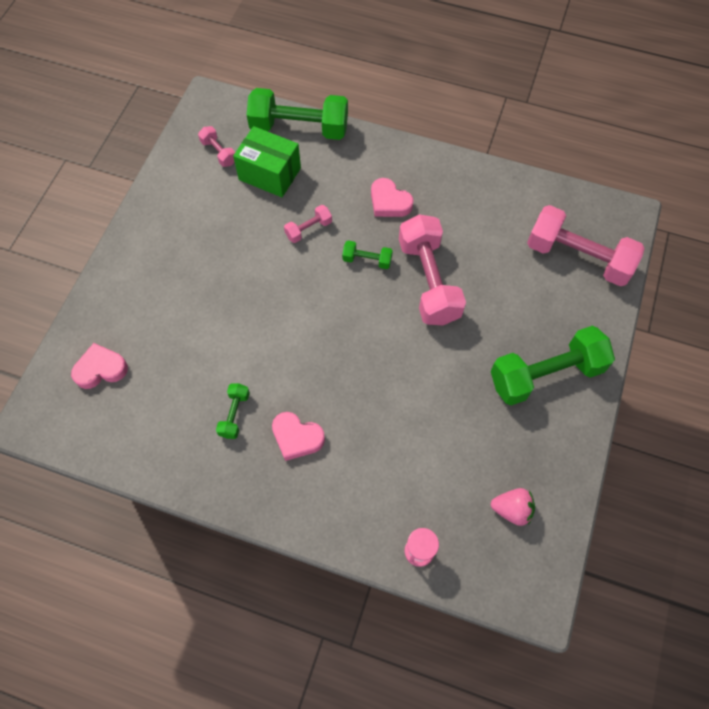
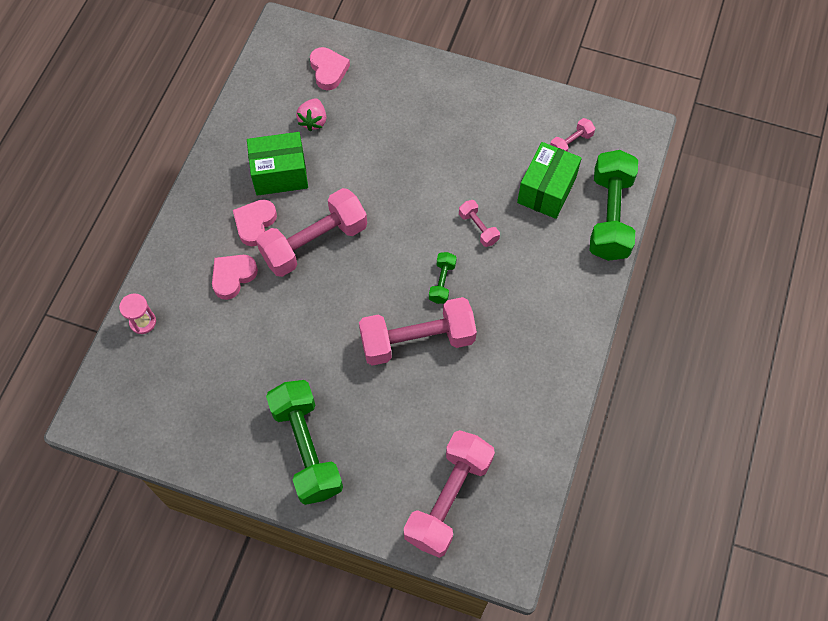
camera: 90 degrees right, 0 degrees up
green dumbbell [216,383,250,439] -> green box [247,132,308,196]
pink heart [371,178,414,217] -> pink heart moved to [212,255,258,300]
pink strawberry [491,488,535,526] -> pink strawberry moved to [296,98,326,132]
none -> pink dumbbell [256,188,367,277]

